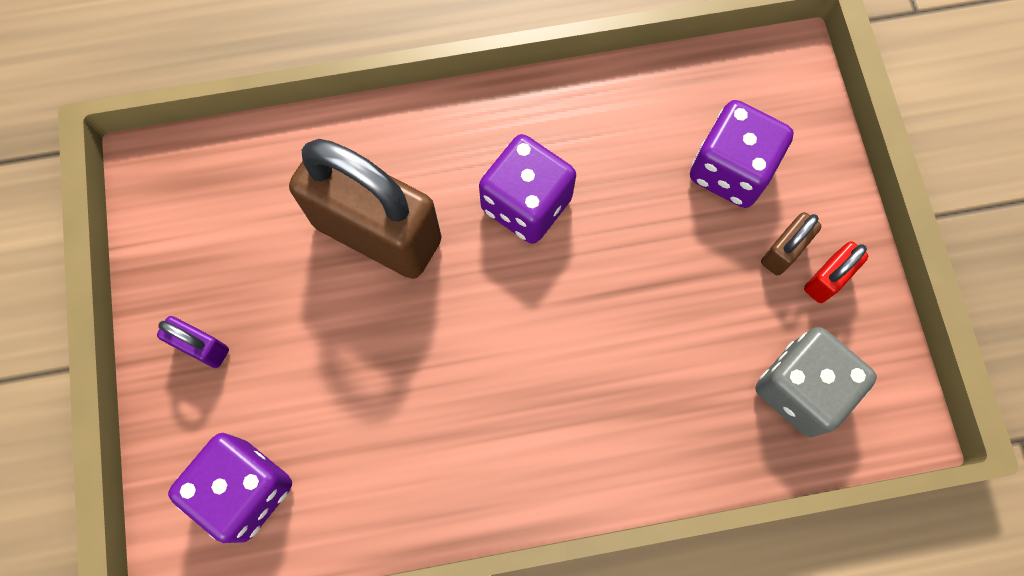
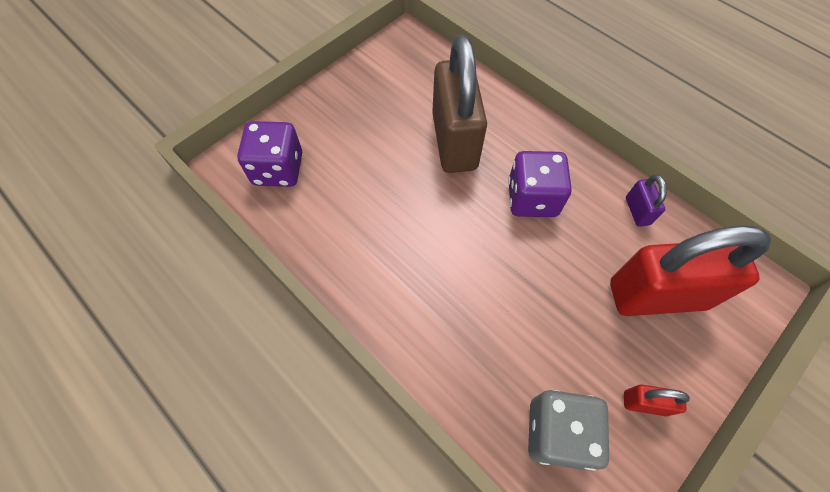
camera: 55 degrees right, 10 degrees down
purple padlock [157,316,229,368] -> purple padlock moved to [626,175,667,227]
purple dice [690,100,794,208] -> red padlock [610,225,771,316]
brown padlock [761,212,822,276] -> none

